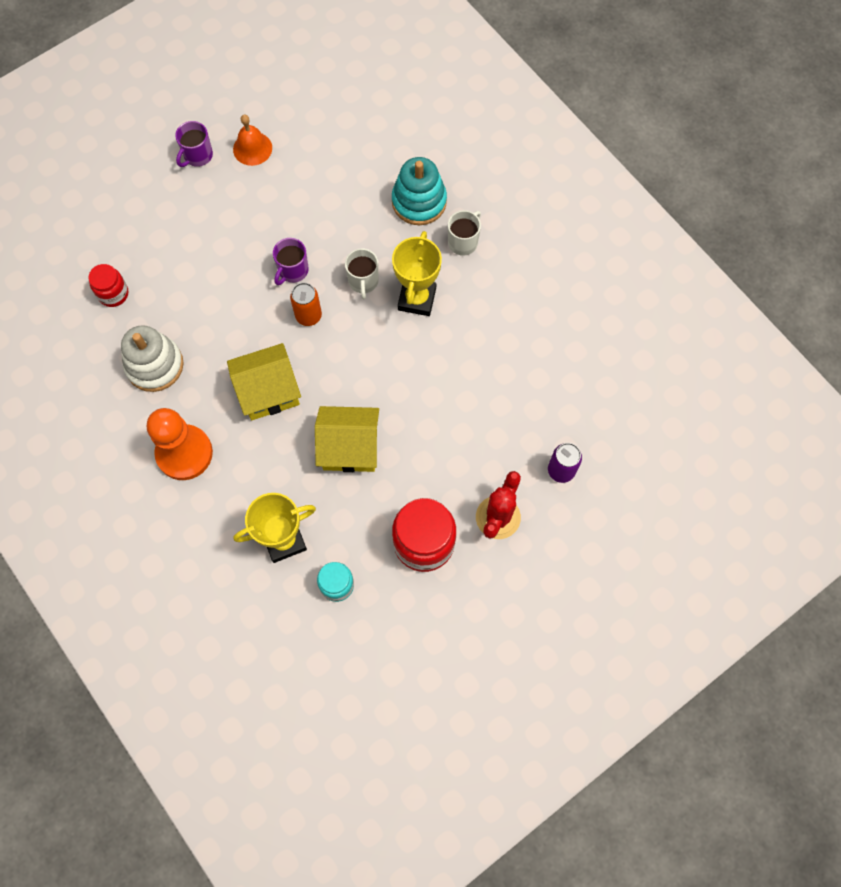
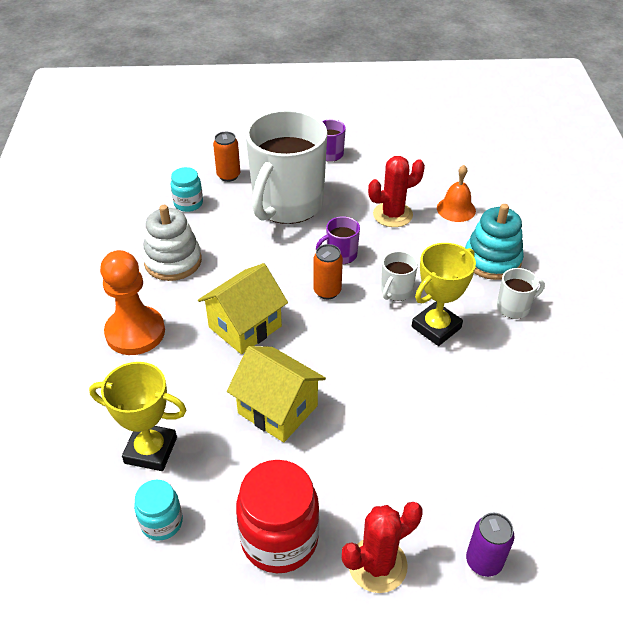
camera: 35 degrees right, 25 degrees down
red jar [88,264,128,307] -> turquoise jar [171,167,203,212]
yellow house [227,343,301,420] -> yellow house turned 60 degrees counterclockwise [198,263,288,354]
orange bell [233,115,272,166] -> orange bell moved to [437,165,476,222]
none -> orange can [213,132,240,182]
none -> white mug [246,110,327,224]
none -> red cactus [368,156,425,227]

